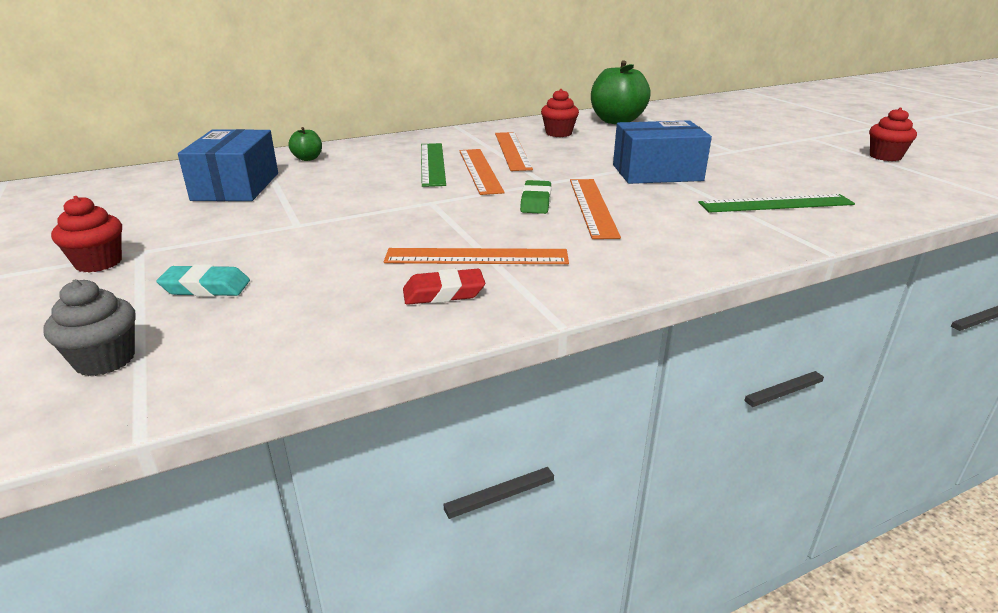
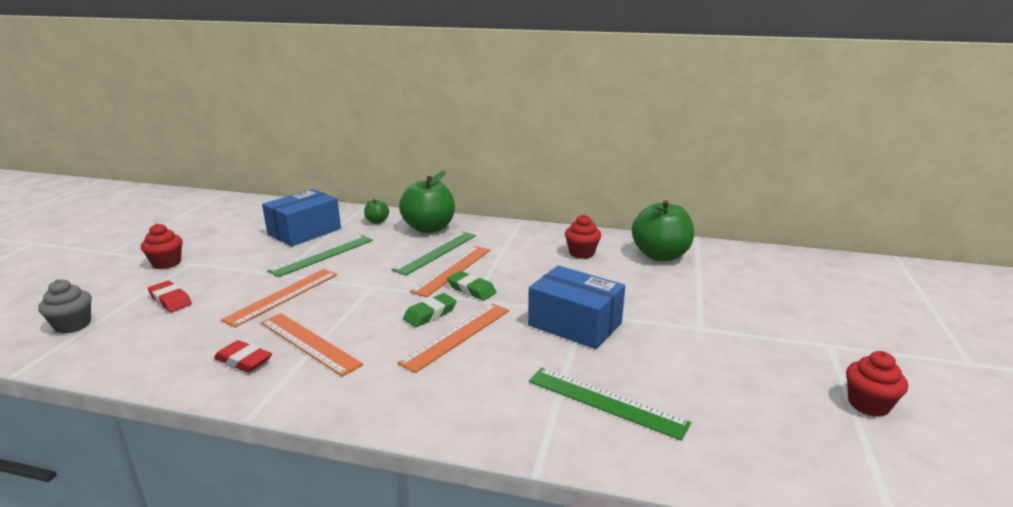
camera: 40 degrees right, 5 degrees down
turquoise eraser [156,264,250,297] -> red eraser [148,281,192,312]
orange ruler [495,132,533,171] -> orange ruler moved to [221,269,338,327]
none -> green ruler [268,235,373,277]
none -> green apple [399,171,455,233]
none -> green eraser [447,271,497,300]

